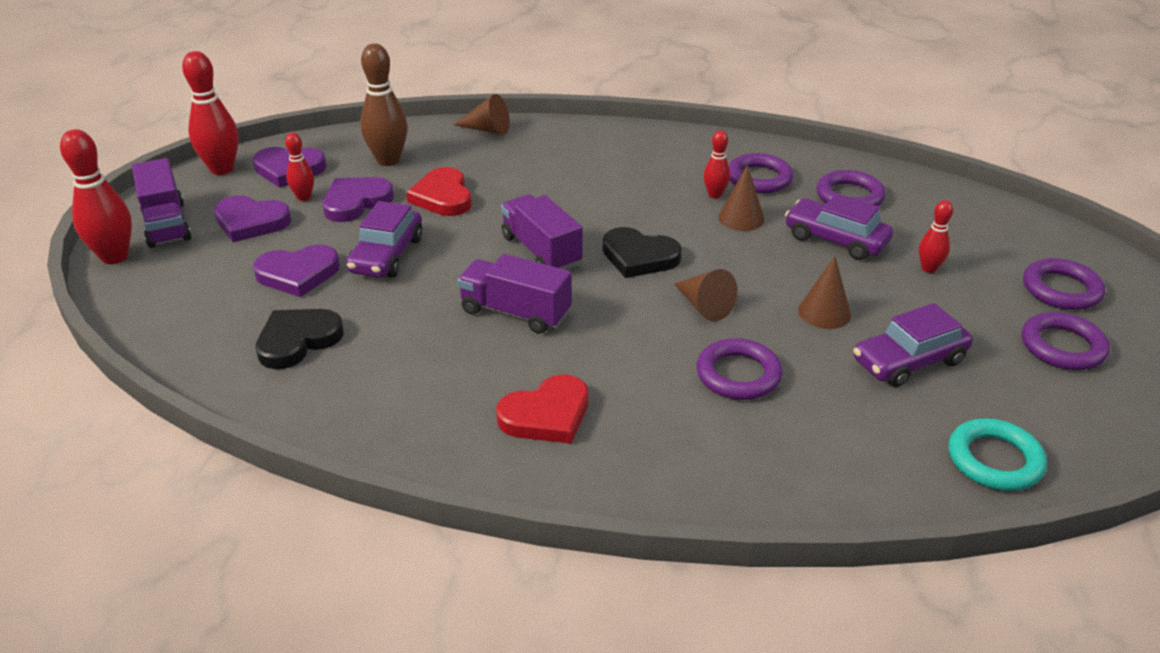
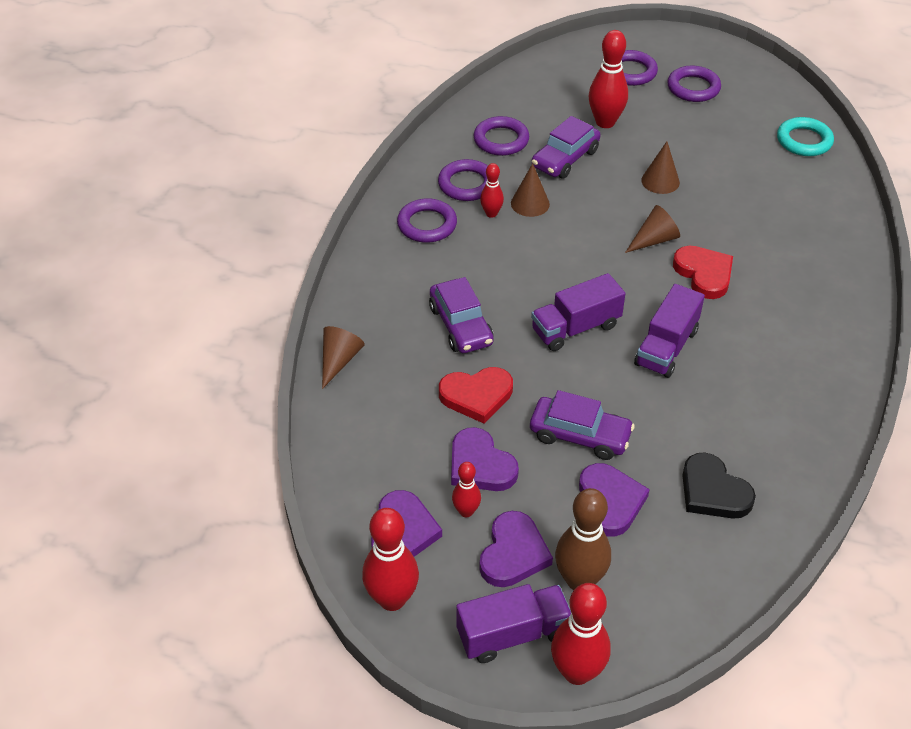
camera: 85 degrees left, 10 degrees up
brown bowling pin [360,43,408,166] -> brown bowling pin moved to [555,488,611,590]
red heart [496,374,588,444] -> red heart moved to [673,246,733,299]
black heart [603,227,682,278] -> none
purple ring [697,338,783,400] -> purple ring moved to [397,198,457,243]
purple car [853,303,973,387] -> purple car moved to [429,277,494,353]
red bowling pin [919,200,953,273] -> red bowling pin [589,30,628,128], size x1.81

